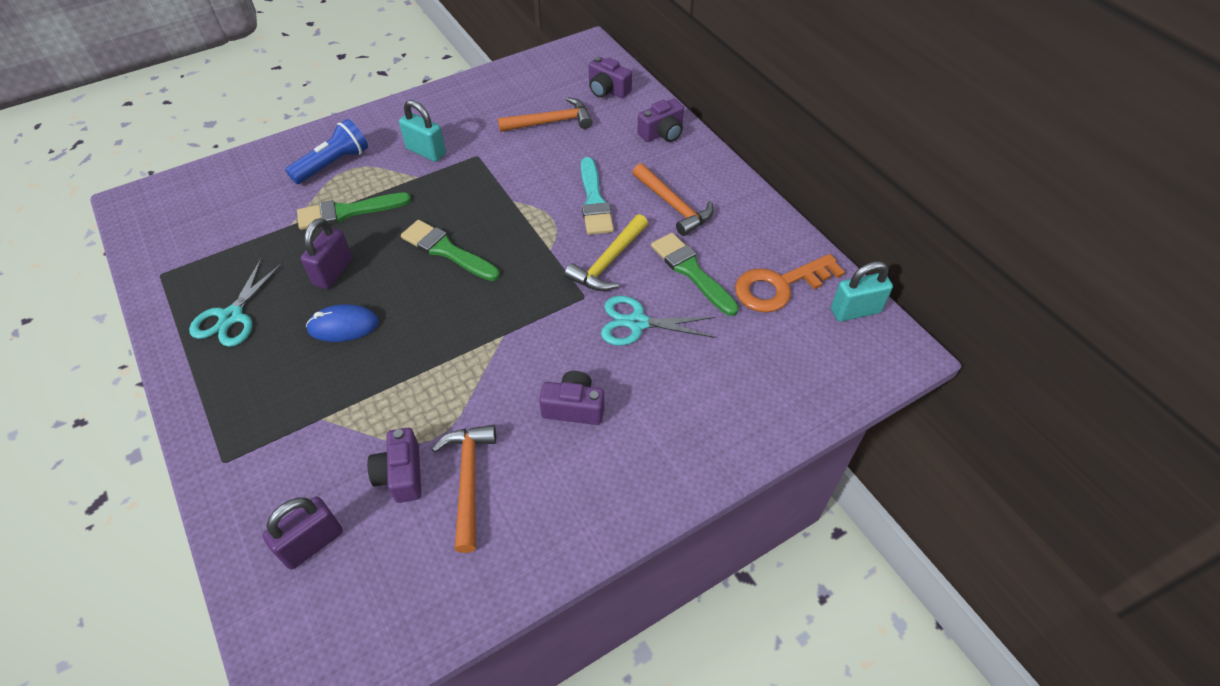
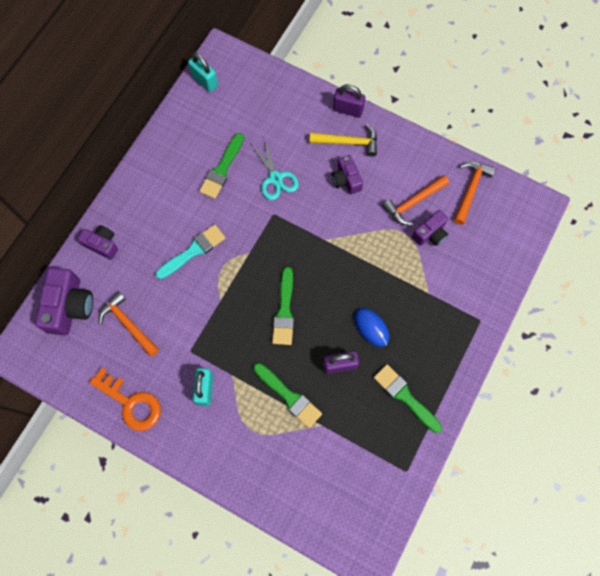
camera: 120 degrees left, 20 degrees up
turquoise scissors [189,259,283,347] -> green brush [374,364,442,433]
purple padlock [263,497,343,570] -> purple padlock moved to [333,84,365,118]
blue flashlight [286,119,368,184] -> none
yellow hammer [564,214,648,291] -> yellow hammer moved to [309,124,377,157]
purple camera [589,57,632,98] -> purple camera [35,267,93,335], size x1.67
orange hammer [632,163,714,236] -> orange hammer moved to [454,161,495,225]
orange key [735,254,845,313] -> orange key moved to [89,368,161,431]

